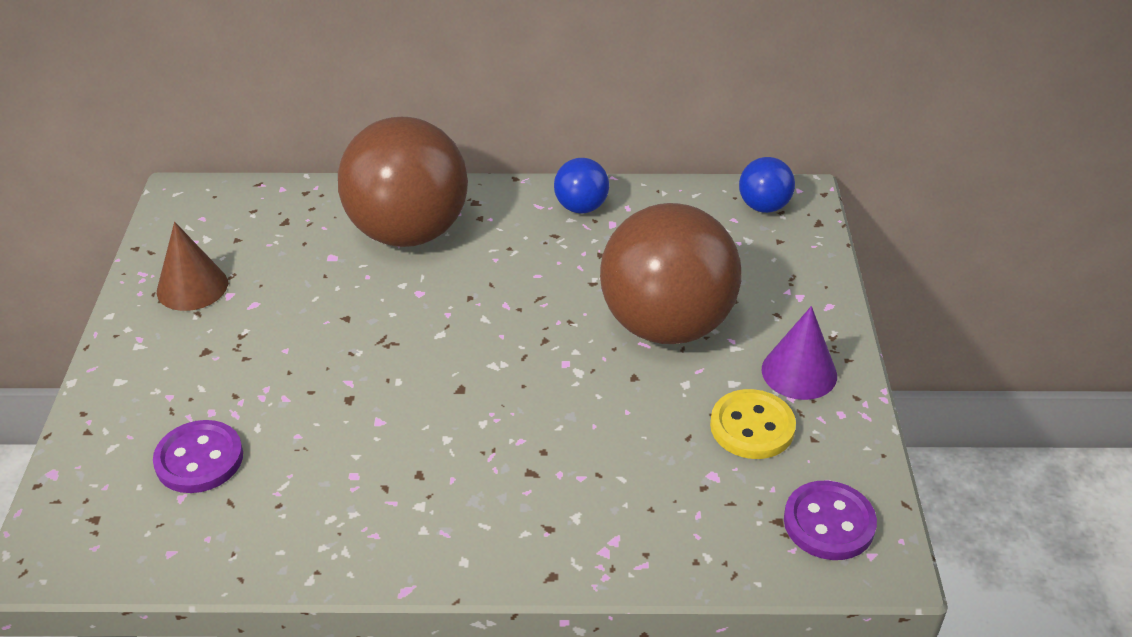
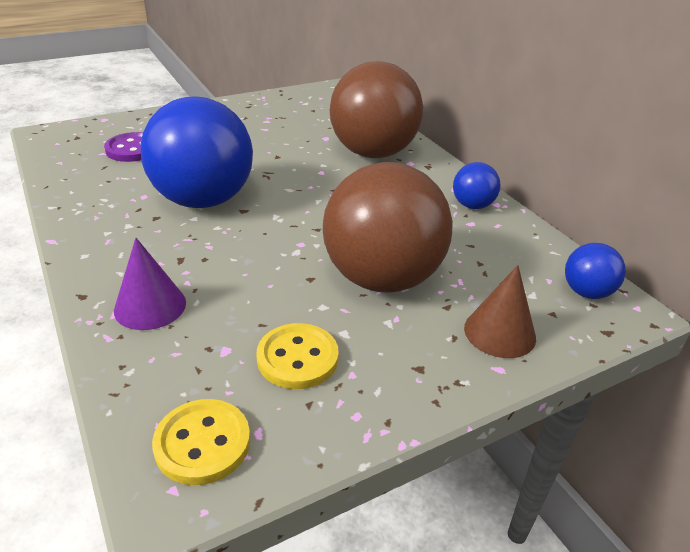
camera: 60 degrees right, 5 degrees down
brown cone [157,222,228,311] -> brown cone moved to [464,265,536,358]
purple cone [762,306,837,400] -> purple cone moved to [114,238,186,330]
purple button [784,481,877,560] -> yellow button [152,399,250,485]
none -> blue ball [140,97,253,208]

